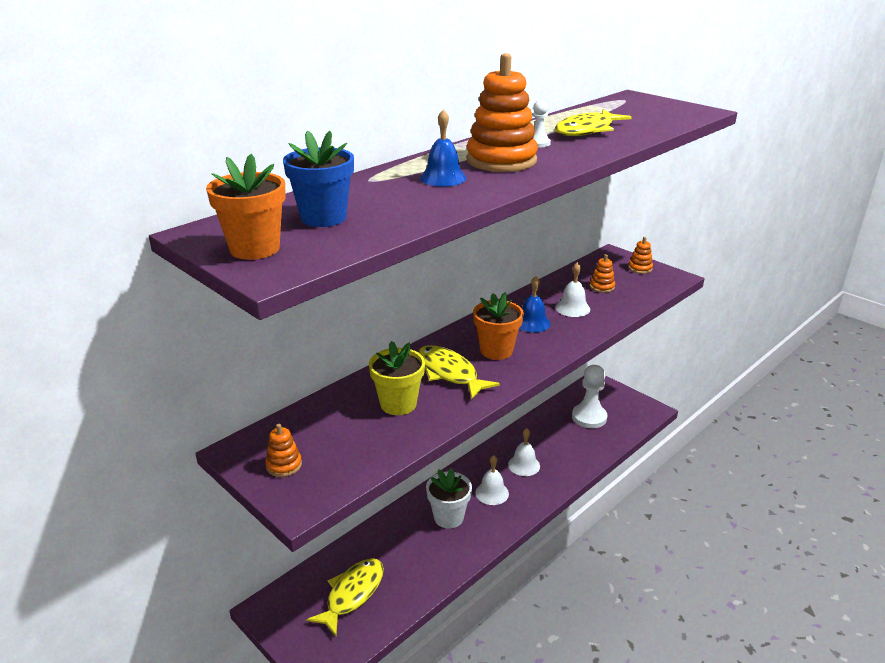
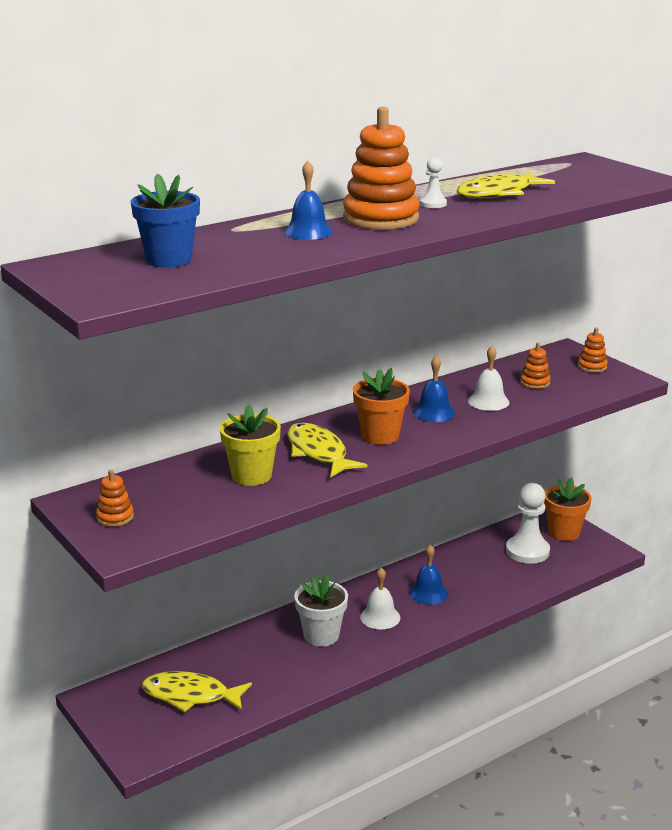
camera: 10 degrees right, 5 degrees down
orange flower pot [206,154,286,260] -> orange flower pot moved to [544,477,592,541]
yellow fish [306,558,384,636] -> yellow fish turned 120 degrees counterclockwise [142,671,252,712]
white bell [508,428,540,476] -> blue bell [409,544,448,605]

